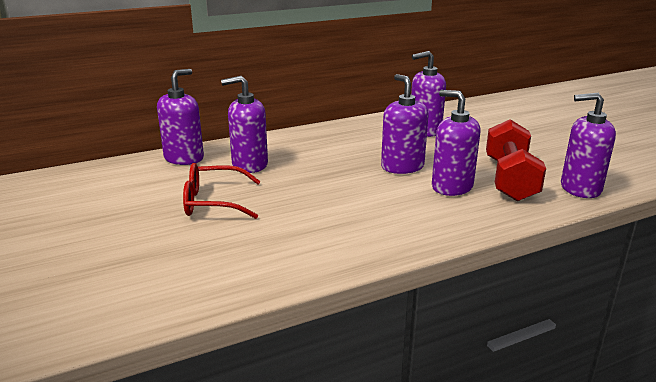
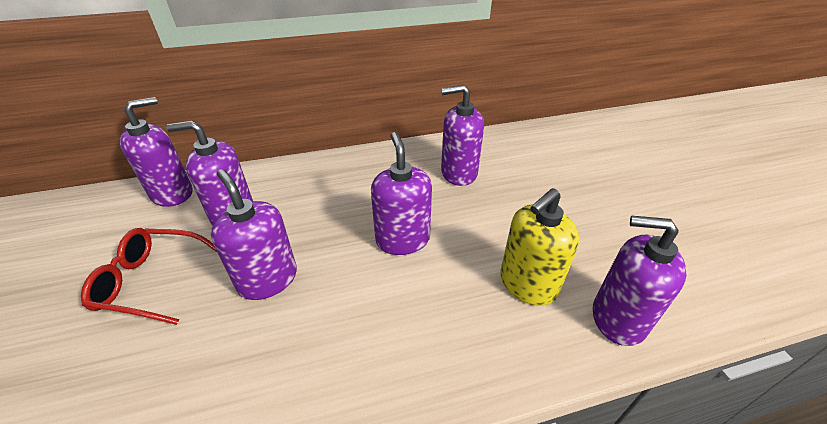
camera: 10 degrees right, 15 degrees up
purple soap dispenser [432,90,481,196] -> purple soap dispenser moved to [211,169,297,300]
red dumbbell [486,119,546,201] -> yellow soap dispenser [500,188,579,306]

